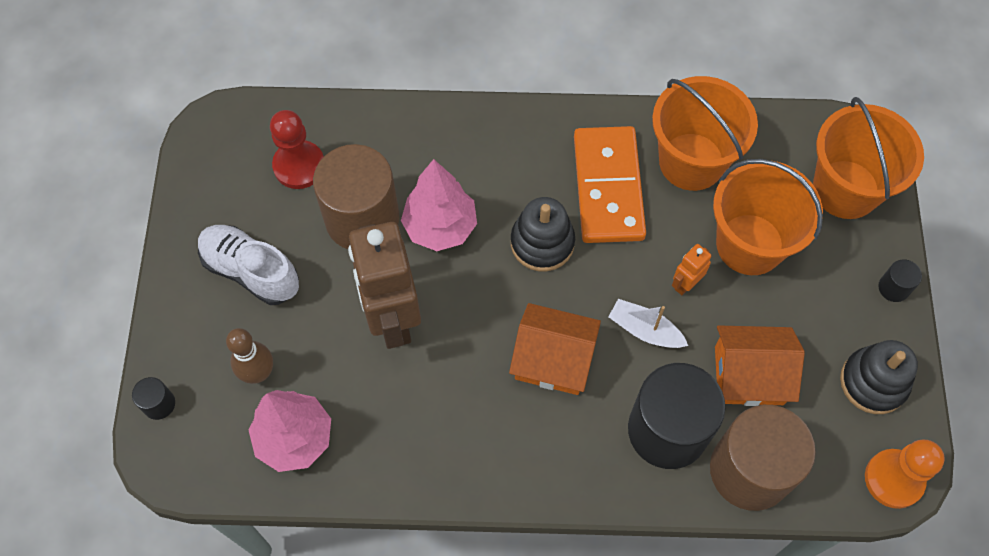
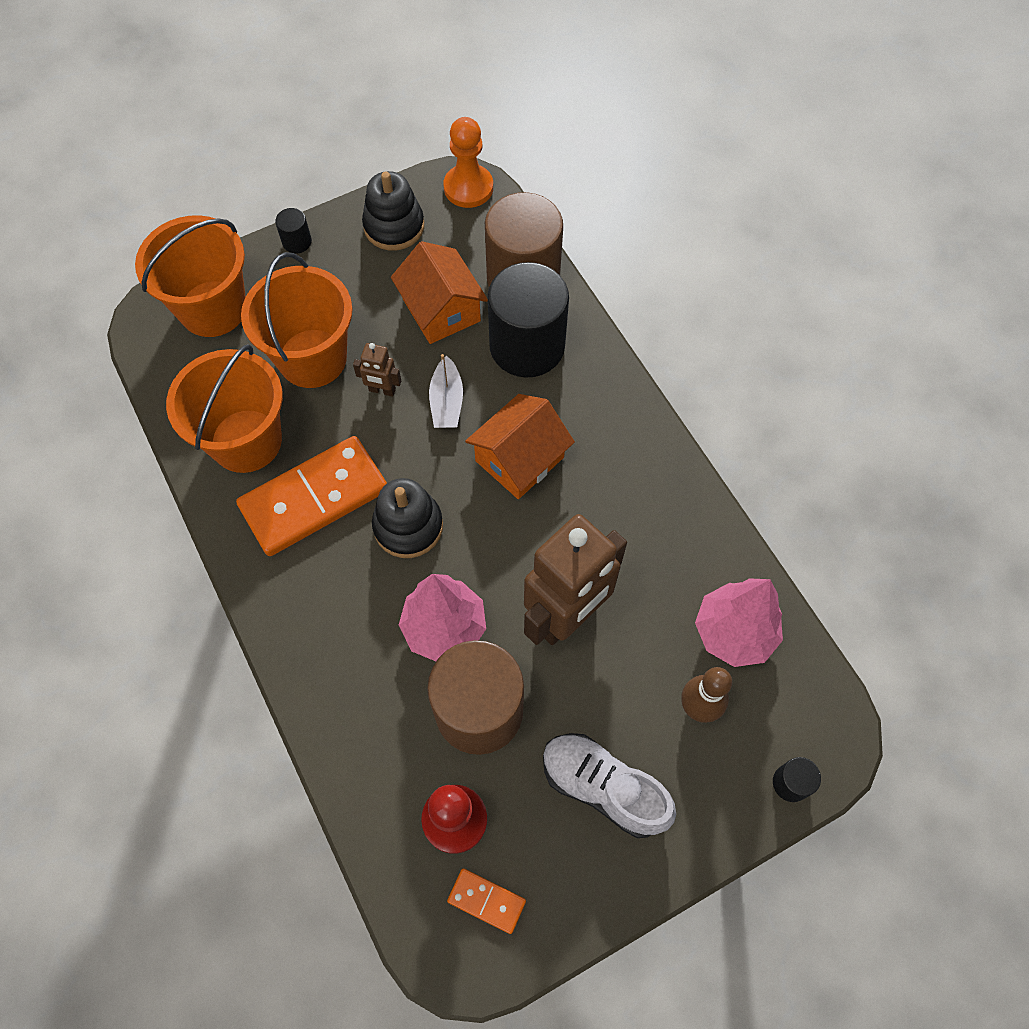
camera: 120 degrees left, 0 degrees up
white shoe [198,225,299,305] -> white shoe turned 120 degrees clockwise [543,733,676,838]
orange house [509,303,601,395] -> orange house turned 60 degrees clockwise [465,394,575,499]
orange robot [672,244,711,295] -> brown robot [353,343,401,397]
none -> orange domino [447,868,526,934]

